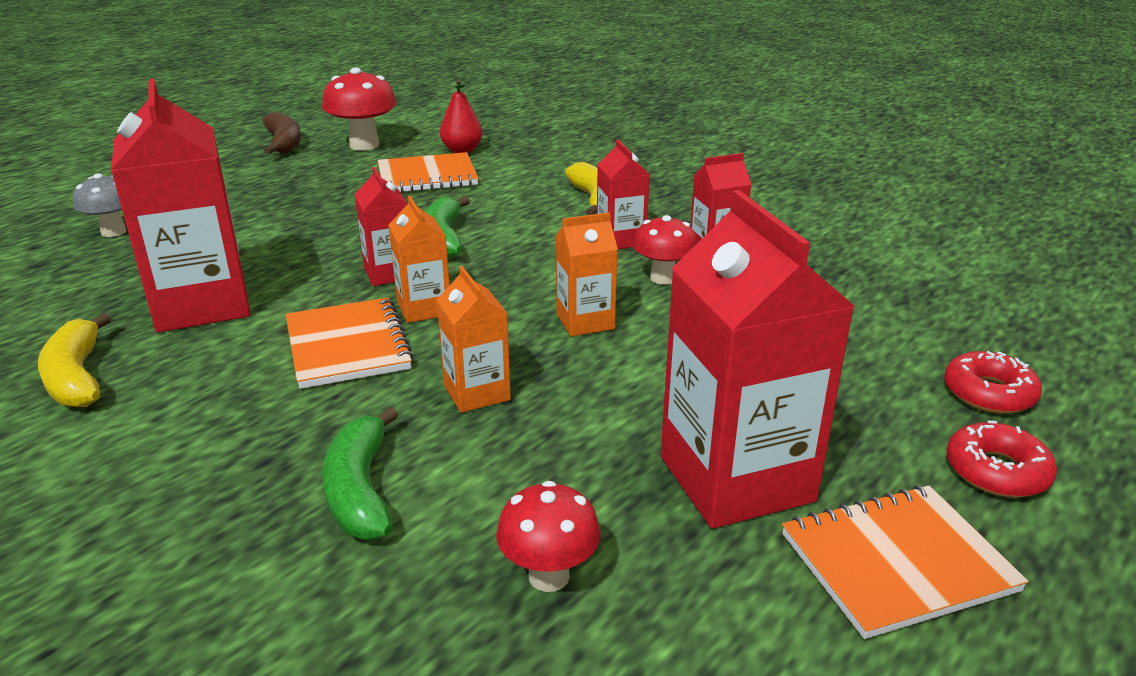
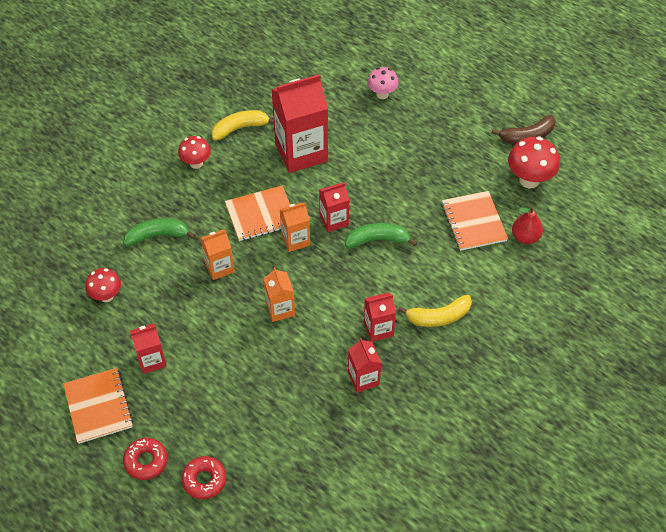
camera: 90 degrees right, 25 degrees up
grey mushroom [73,173,126,237] -> pink mushroom [367,67,399,99]
red mushroom [633,215,697,285] -> red mushroom moved to [178,136,211,169]
red carton [661,190,854,529] -> red carton [130,323,167,374], size x0.52

